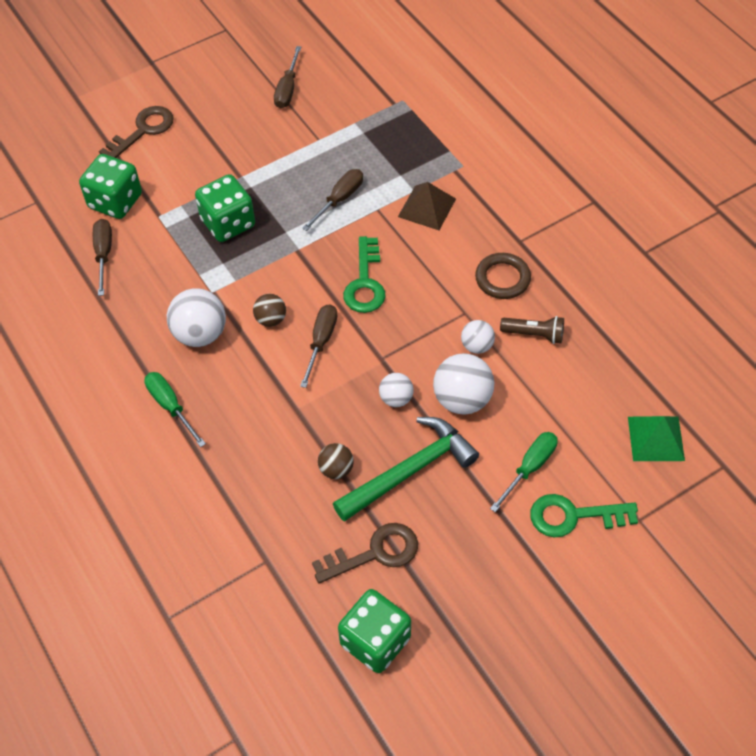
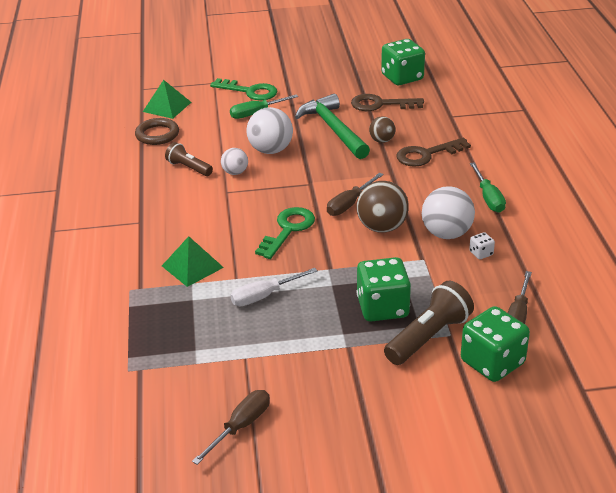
camera: 155 degrees left, 20 degrees down
brown key [99,106,174,158] -> brown key moved to [397,138,471,167]
brown ball [253,294,286,327] -> brown ball [357,181,409,233], size x1.74
brown screwdriver [302,169,363,231] -> white screwdriver [230,268,318,306]
green hammer [333,417,479,522] -> green hammer turned 75 degrees clockwise [295,94,370,159]
white ball [379,373,414,407] -> none
brown pyramid [398,182,456,230] -> green pyramid [162,236,224,287]
brown ring [475,253,531,299] -> brown ring moved to [135,118,179,145]
none -> brown flashlight [384,281,474,365]
none -> white dice [469,232,495,259]

